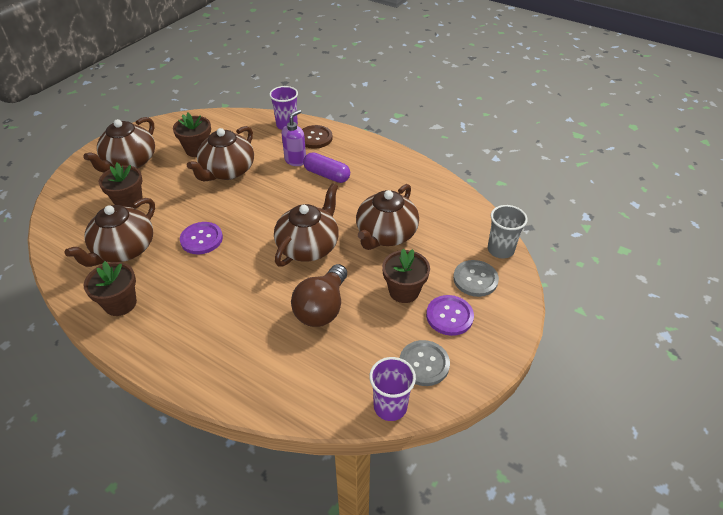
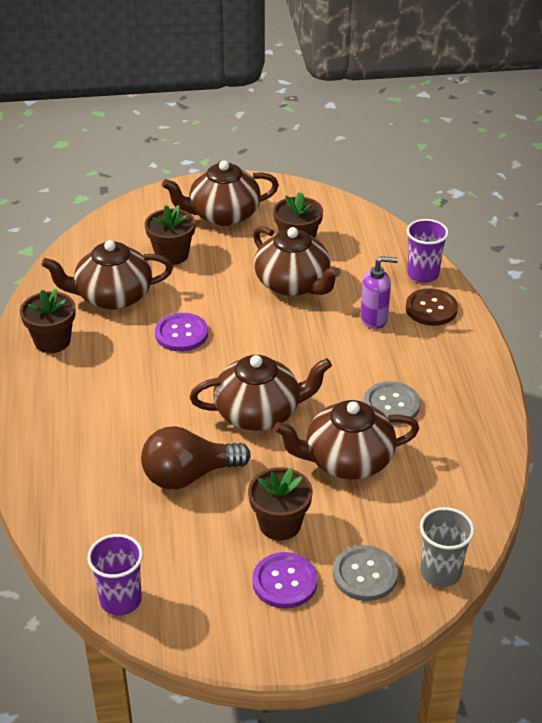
camera: 50 degrees right, 5 degrees down
brown teapot [187,126,254,181] -> brown teapot turned 120 degrees counterclockwise [253,226,341,296]
purple capsule [303,152,350,183] -> none
grey button [400,340,450,386] -> grey button moved to [364,381,420,425]

